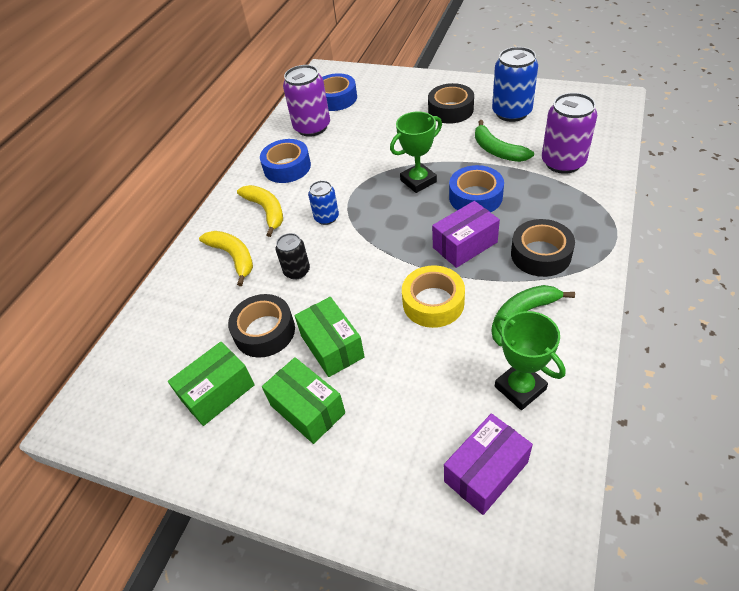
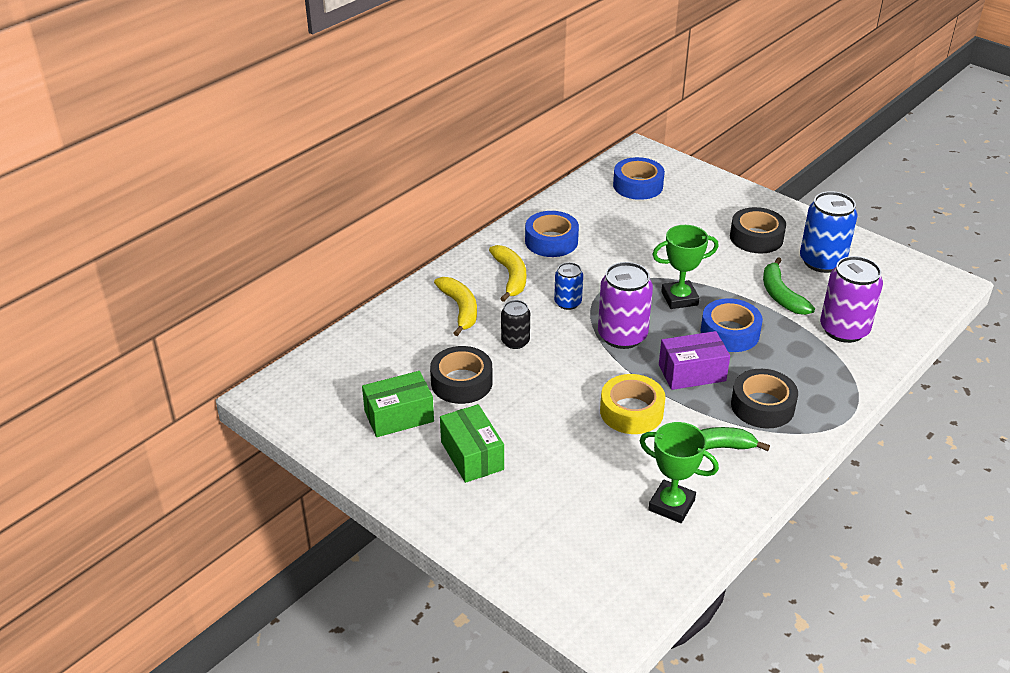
camera: 15 degrees right, 10 degrees down
purple can [283,65,330,137] -> purple can moved to [598,262,653,349]
green box [294,297,365,377] -> none
purple box [444,413,533,515] -> none
green trophy [494,311,565,410] -> green trophy turned 45 degrees counterclockwise [640,422,719,523]

